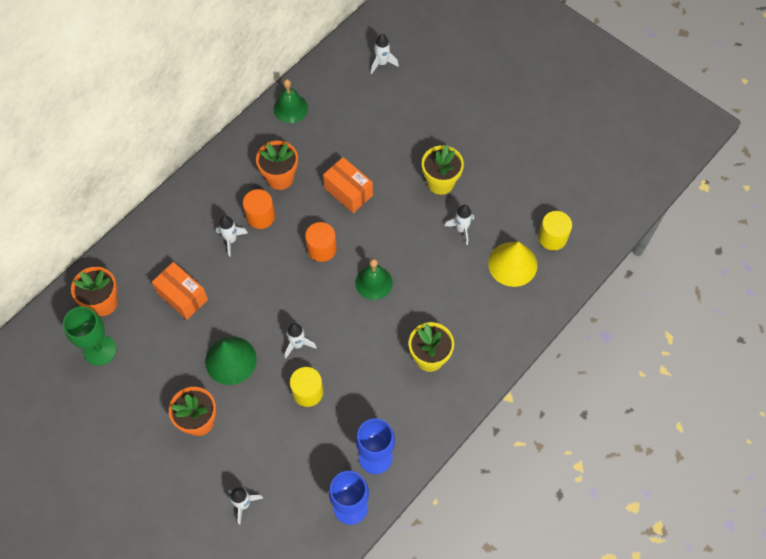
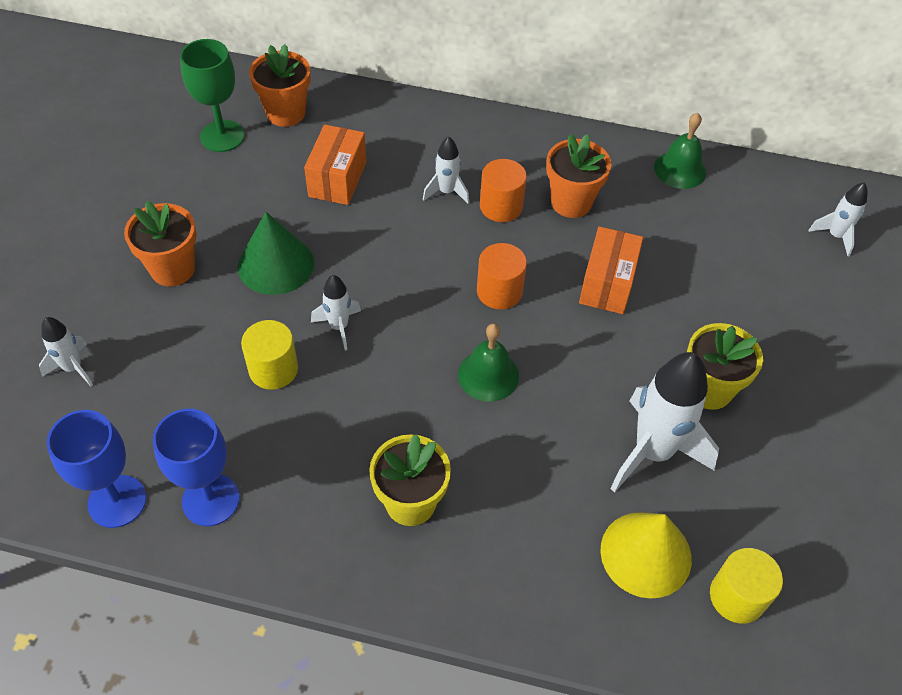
camera: 60 degrees right, 10 degrees down
white rocket [444,205,474,245] -> white rocket [610,352,719,493], size x1.97

